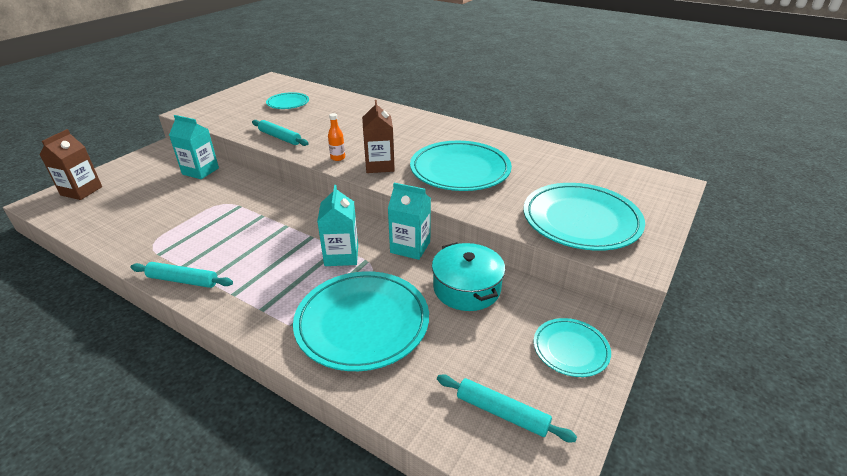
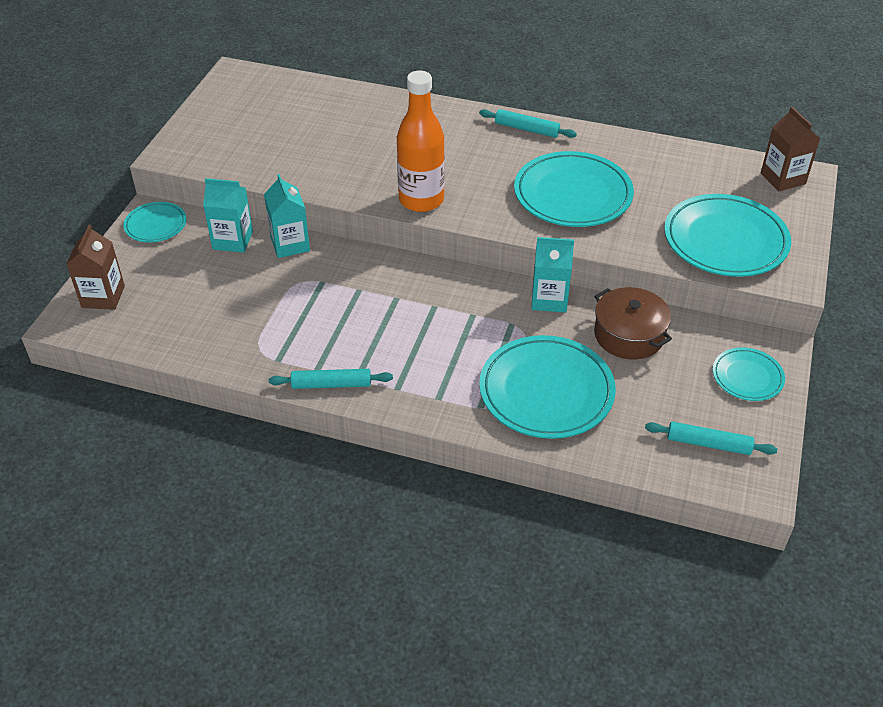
camera: 15 degrees left, 10 degrees up
turquoise rolling pin [252,120,309,146] -> turquoise rolling pin moved to [479,109,577,138]
turquoise plate [266,92,309,109] -> turquoise plate moved to [124,202,187,242]
turquoise carton [317,185,358,266] -> turquoise carton moved to [264,174,310,258]
orange bottle [328,113,345,161] -> orange bottle [397,71,445,212], size x2.49
brown carton [362,100,395,173] -> brown carton moved to [761,107,820,191]
turquoise pot [432,242,505,311] -> brown pot [594,287,672,360]

